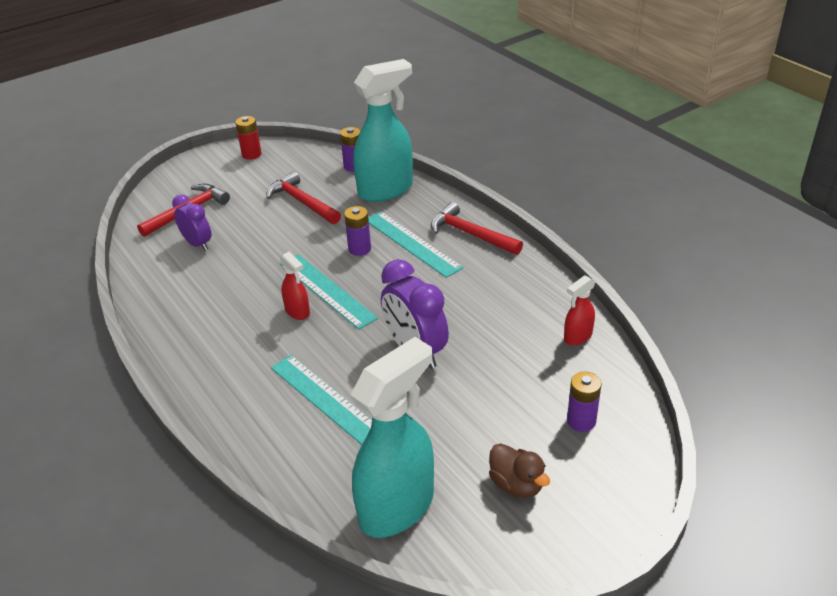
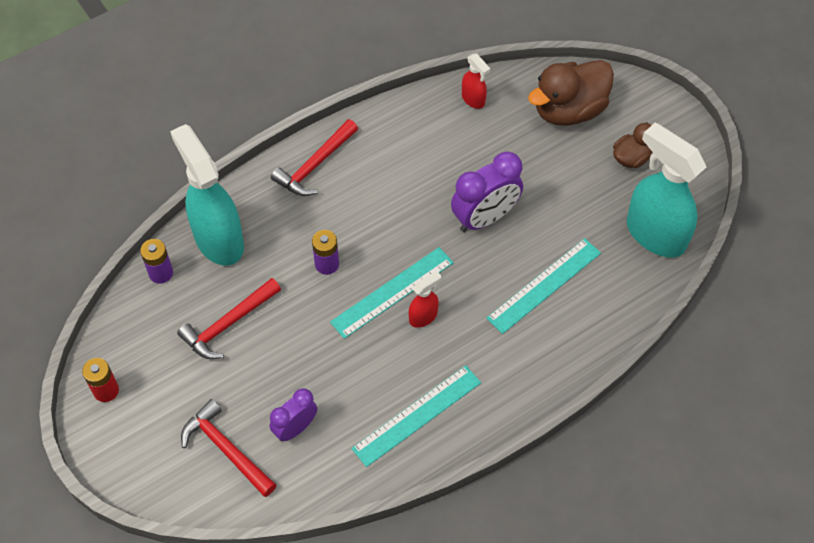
camera: 90 degrees left, 20 degrees up
turquoise ruler [368,211,463,278] -> turquoise ruler moved to [351,365,481,467]
purple battery [567,372,602,432] -> brown duck [528,60,614,126]

